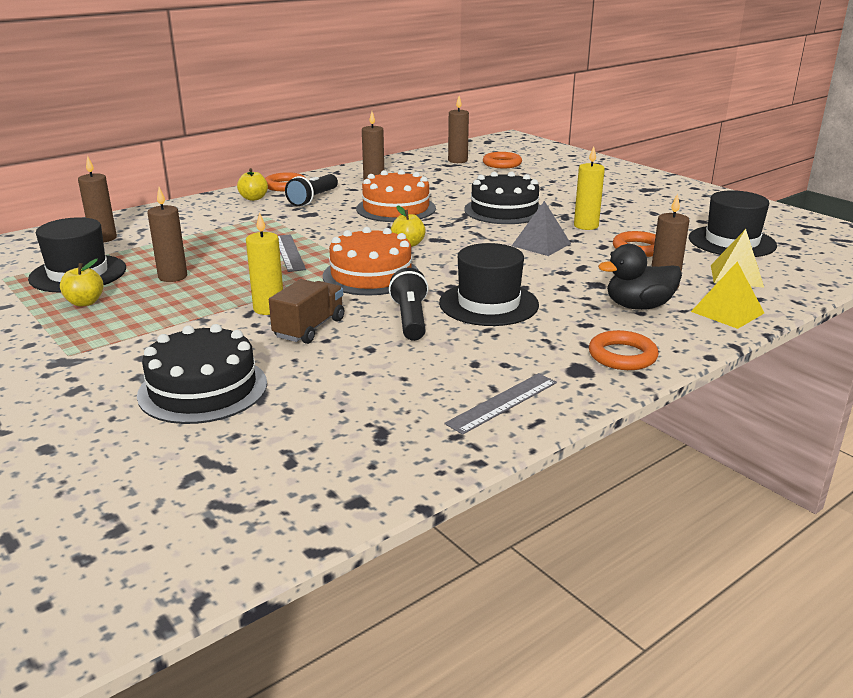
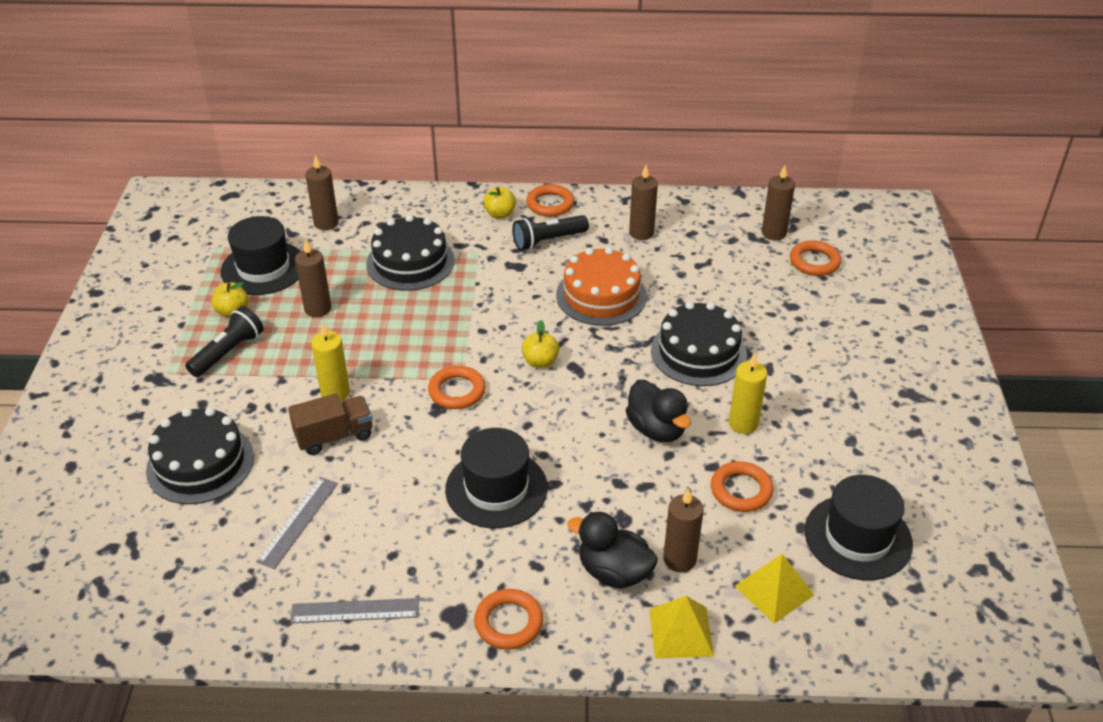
camera: 40 degrees right, 15 degrees up
grey ruler [278,234,306,272] -> grey ruler moved to [256,477,338,569]
orange cake [323,227,419,295] -> orange ring [428,366,486,409]
black flashlight [389,268,428,341] -> black flashlight moved to [185,306,264,377]
grey pyramid [512,201,571,256] -> black duck [626,380,691,442]
none -> black cake [366,215,455,291]

